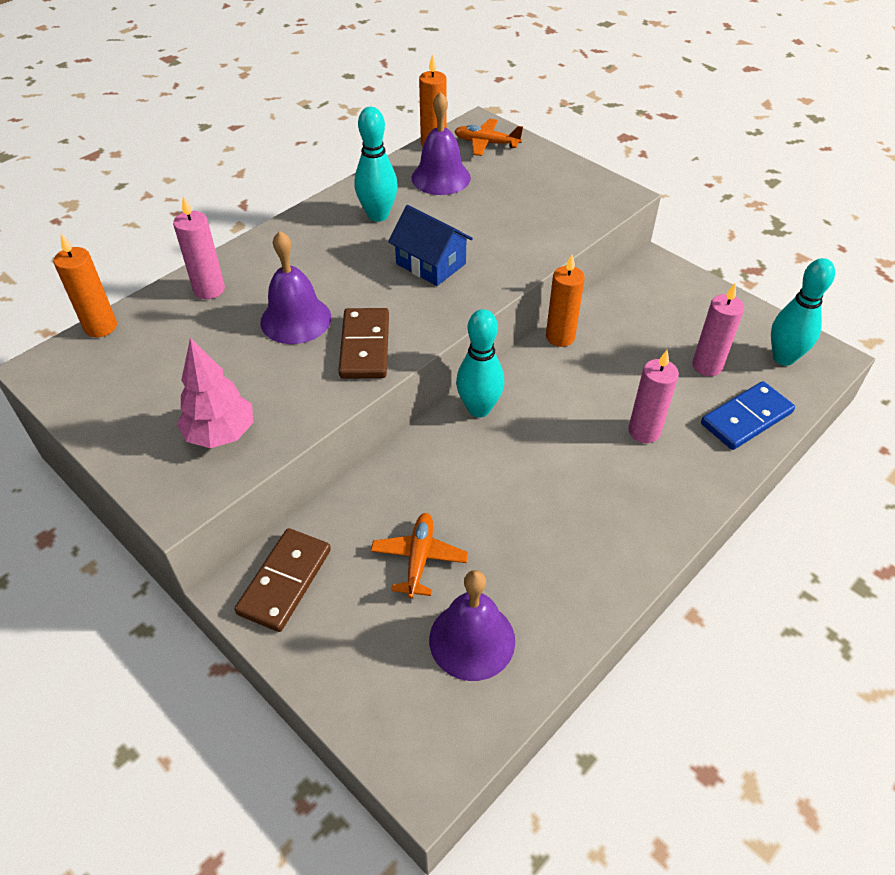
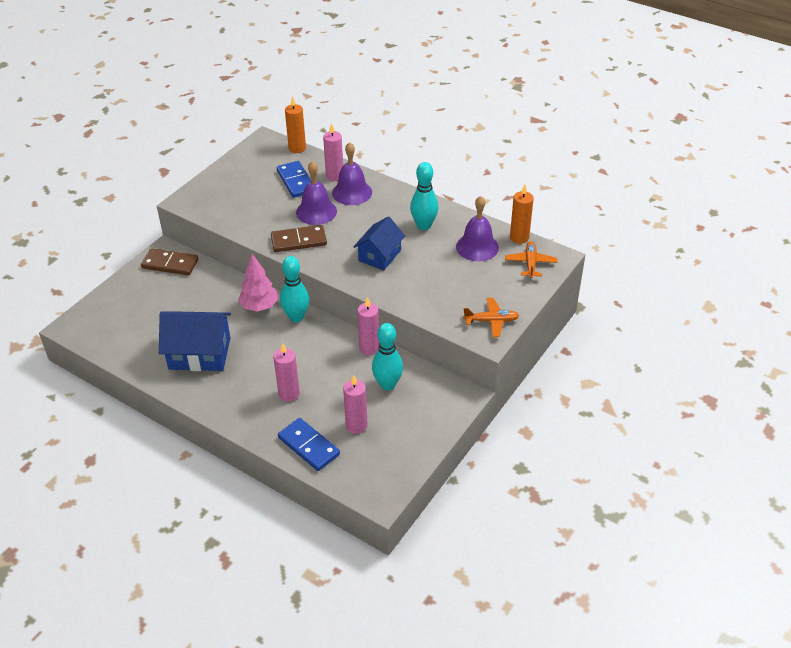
camera: 80 degrees right, 5 degrees down
pink tree [177,338,253,448] -> pink tree moved to [238,254,278,312]
orange plane [371,513,468,598] -> orange plane moved to [463,298,519,337]
purple bell [429,570,515,681] -> purple bell moved to [332,142,372,205]
orange candle [546,255,585,347] -> pink candle [357,297,379,355]
turquoise bowling pin [771,258,835,366] -> turquoise bowling pin moved to [372,323,403,391]
none -> blue house [159,311,231,371]
none -> blue domino [277,161,311,198]

